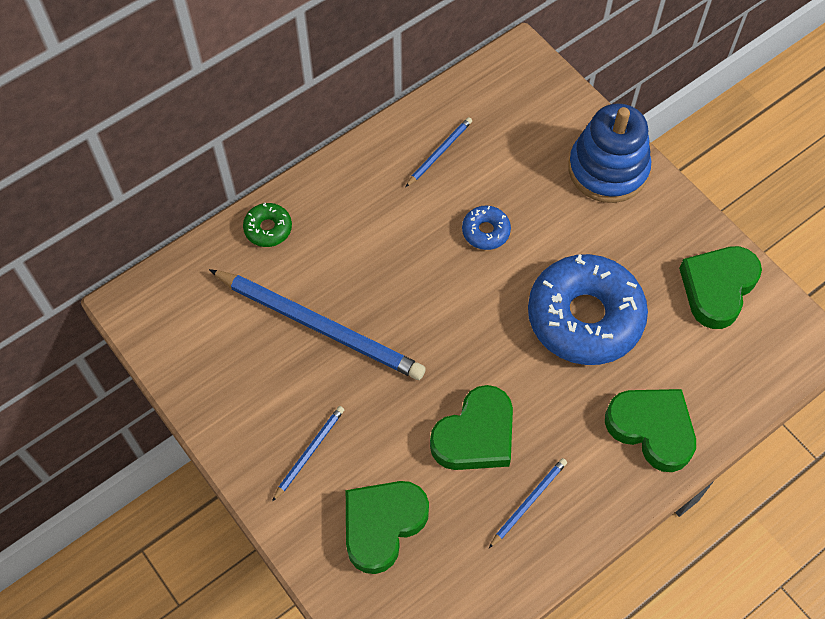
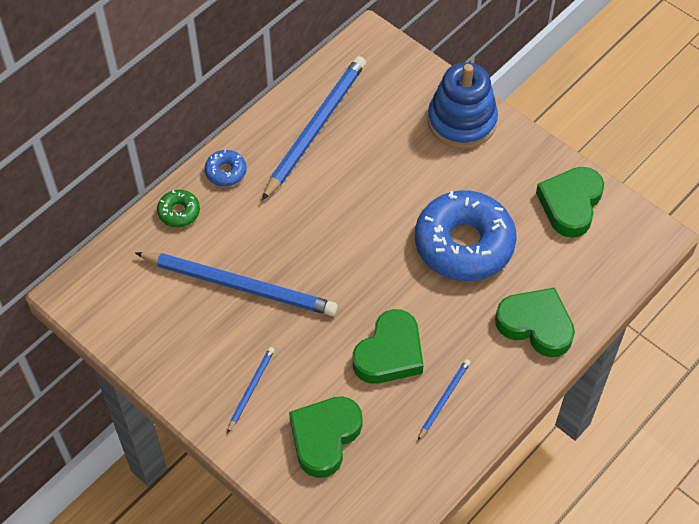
camera: 10 degrees left, 5 degrees down
blue pencil [406,117,472,187] -> blue pencil [262,56,366,201], size x2.19
blue donut [462,206,511,250] -> blue donut moved to [205,150,247,186]

